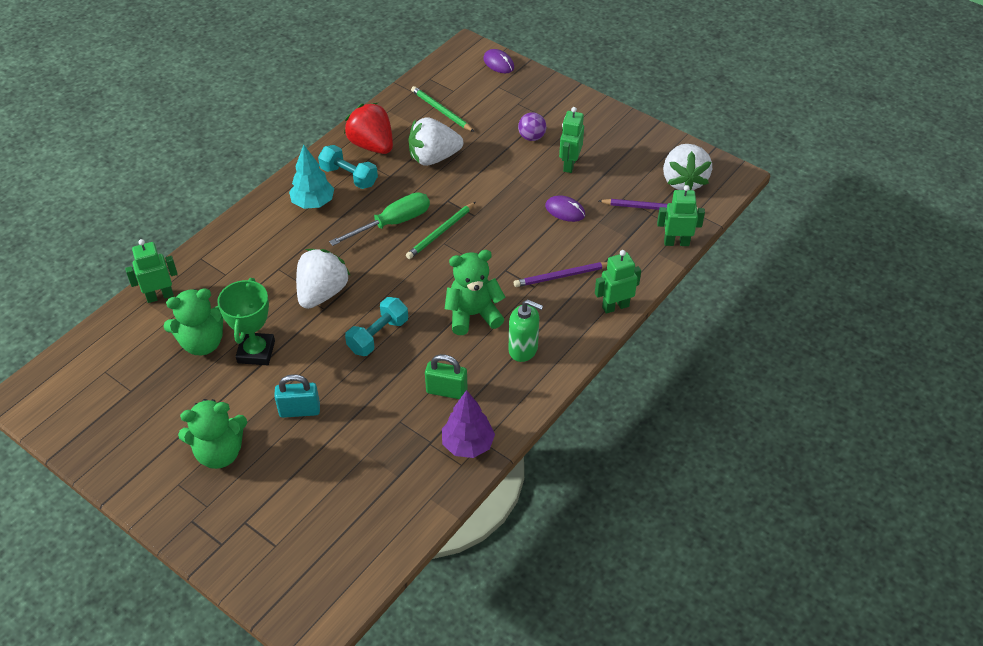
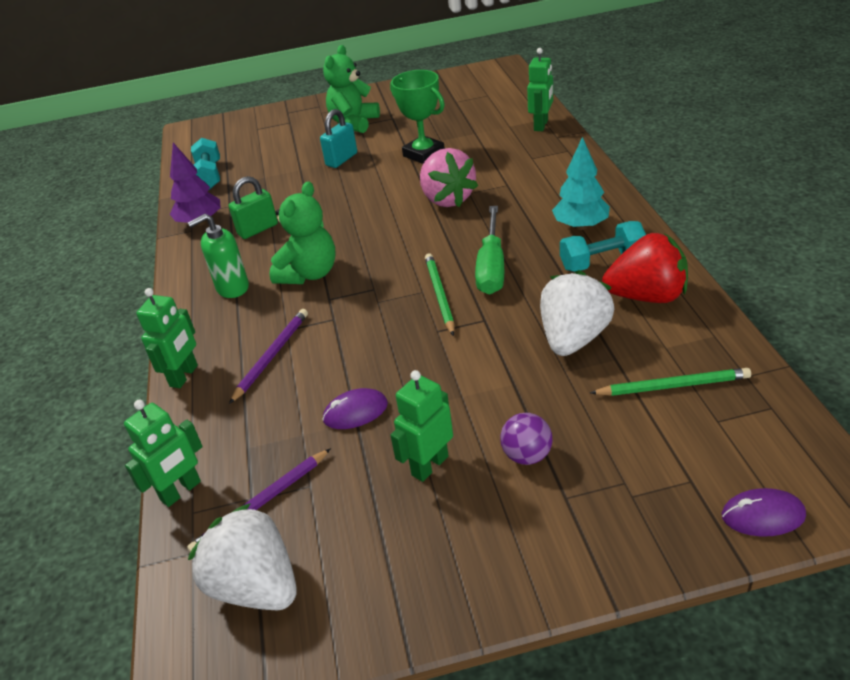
camera: 135 degrees right, 10 degrees down
green teddy bear [163,288,223,355] -> none
white strawberry [296,249,350,309] -> pink strawberry [420,148,478,207]
turquoise dumbbell [345,297,408,356] -> turquoise dumbbell moved to [191,138,220,190]
green robot [559,107,584,173] -> green robot turned 105 degrees counterclockwise [390,370,453,482]

